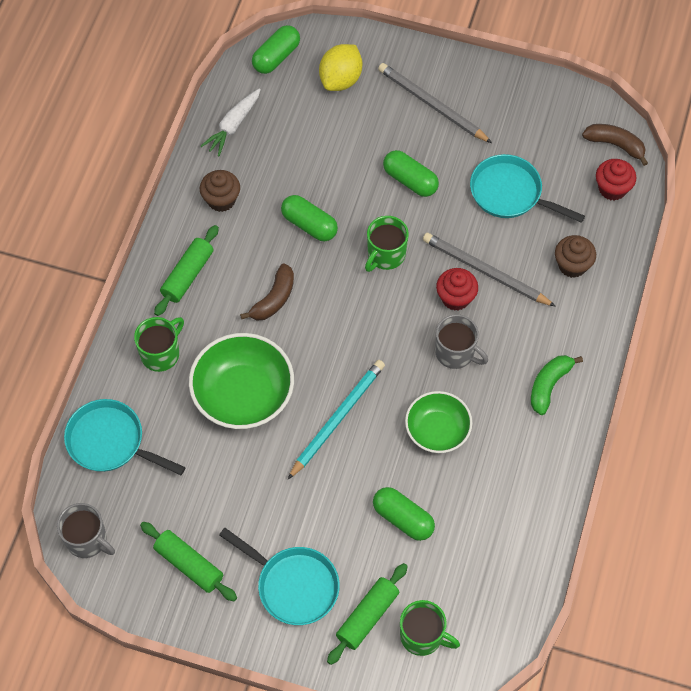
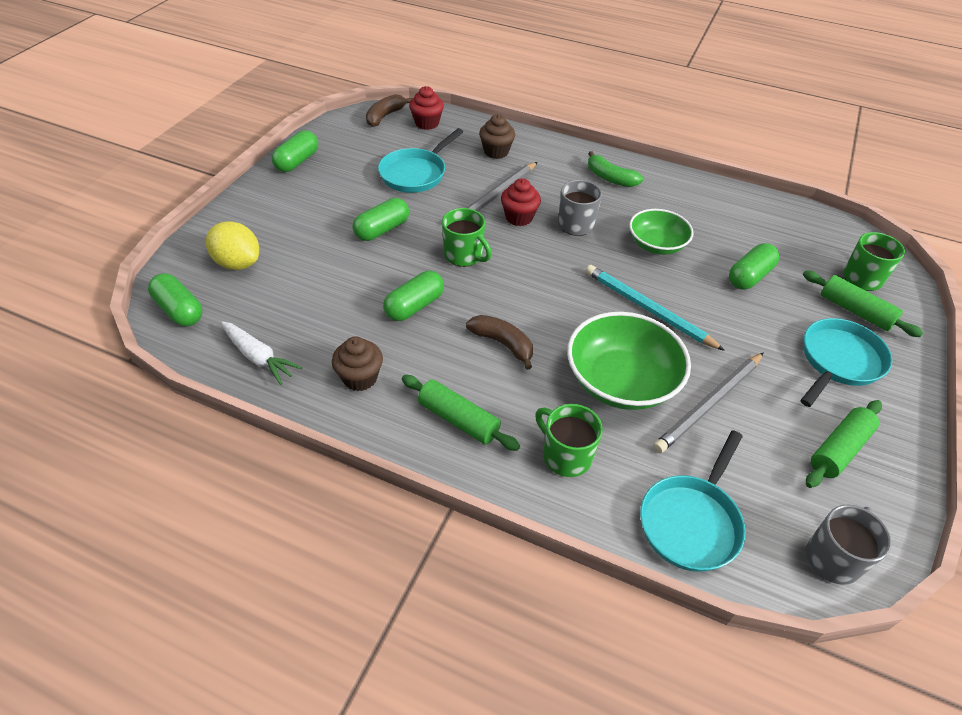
camera: 85 degrees left, 15 degrees down
grey pencil [378,63,492,143] -> grey pencil moved to [653,352,764,453]
none -> green capsule [272,130,318,172]

